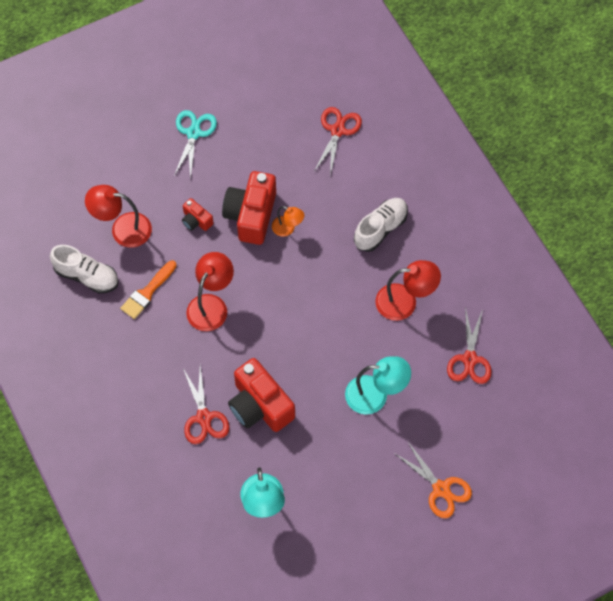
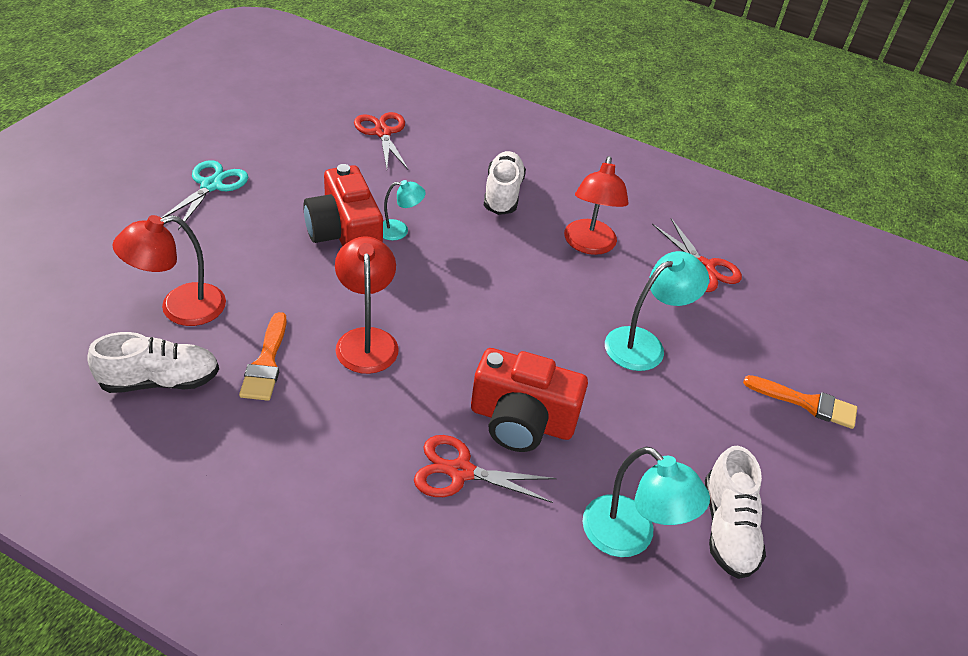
camera: 40 degrees left, 20 degrees down
turquoise scissors [174,110,217,180] -> turquoise scissors turned 45 degrees clockwise [161,160,248,230]
red camera [182,198,213,231] -> none
red scissors [183,366,230,444] -> red scissors turned 150 degrees clockwise [414,435,557,503]
orange lamp [272,206,304,237] -> turquoise lamp [383,180,426,240]
red lamp [375,260,441,321] -> red lamp turned 135 degrees clockwise [564,156,629,255]
orange scissors [394,441,472,518] -> orange brush [743,375,857,429]
none -> white shoe [705,446,766,579]

